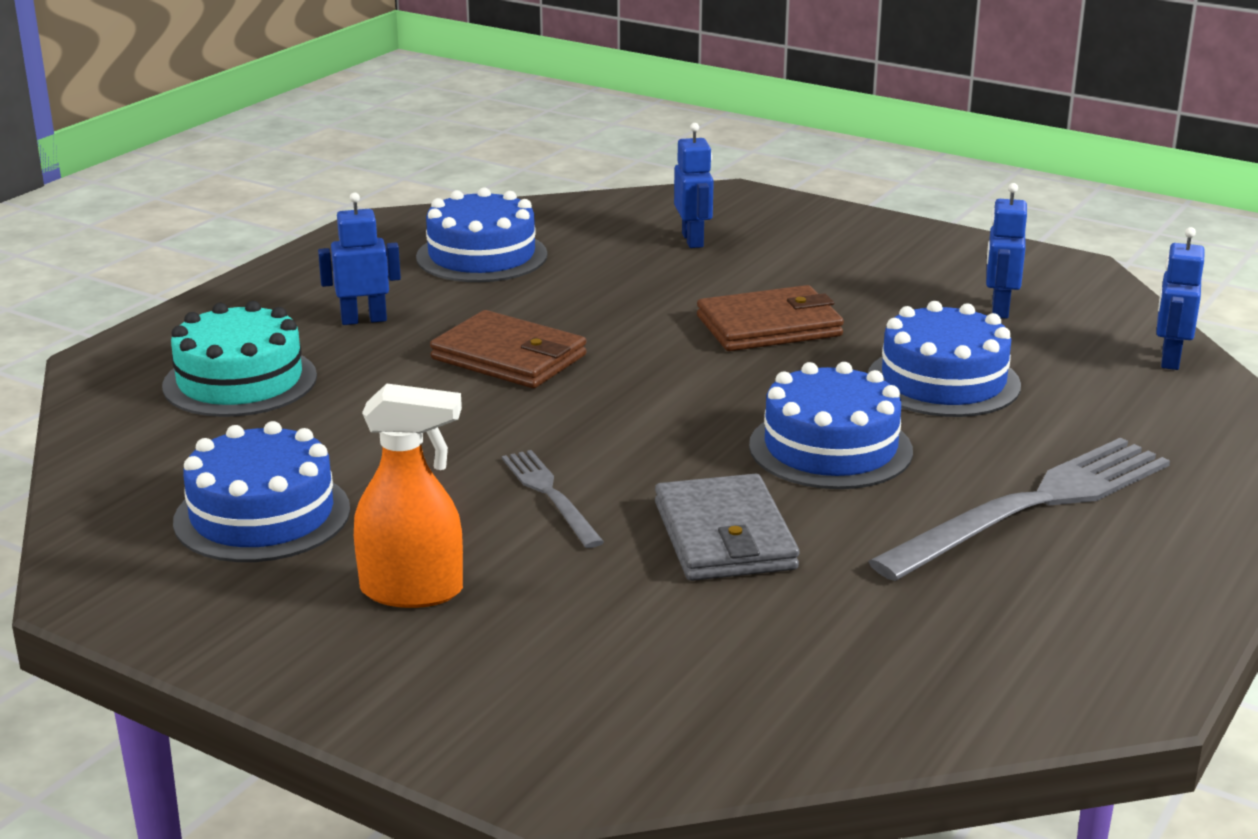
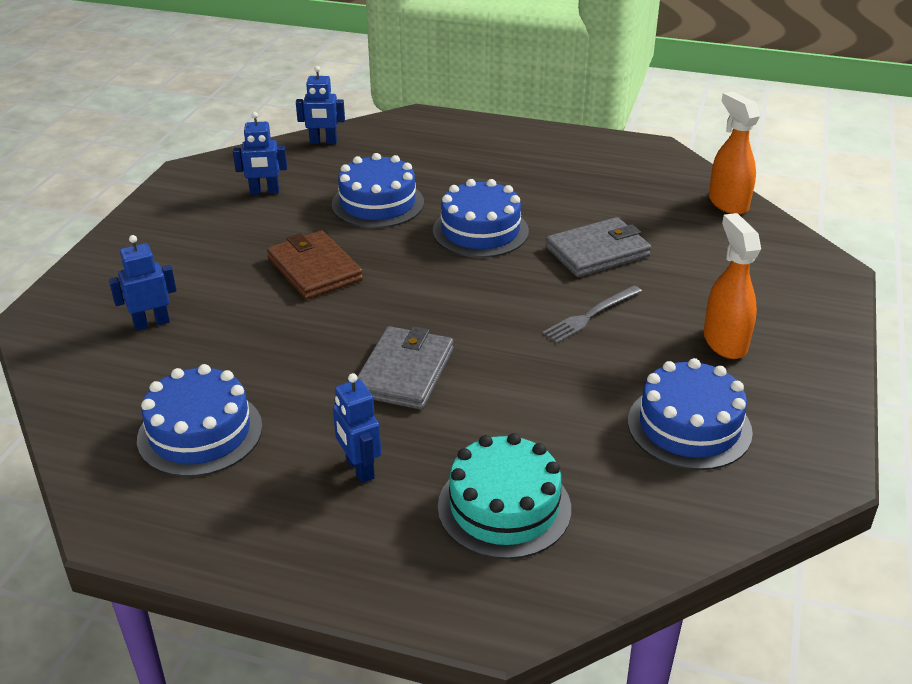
camera: 105 degrees left, 10 degrees up
brown wallet [430,310,587,388] -> grey wallet [357,326,453,410]
grey fork [868,438,1170,581] -> none
none -> orange spray bottle [709,91,760,215]

